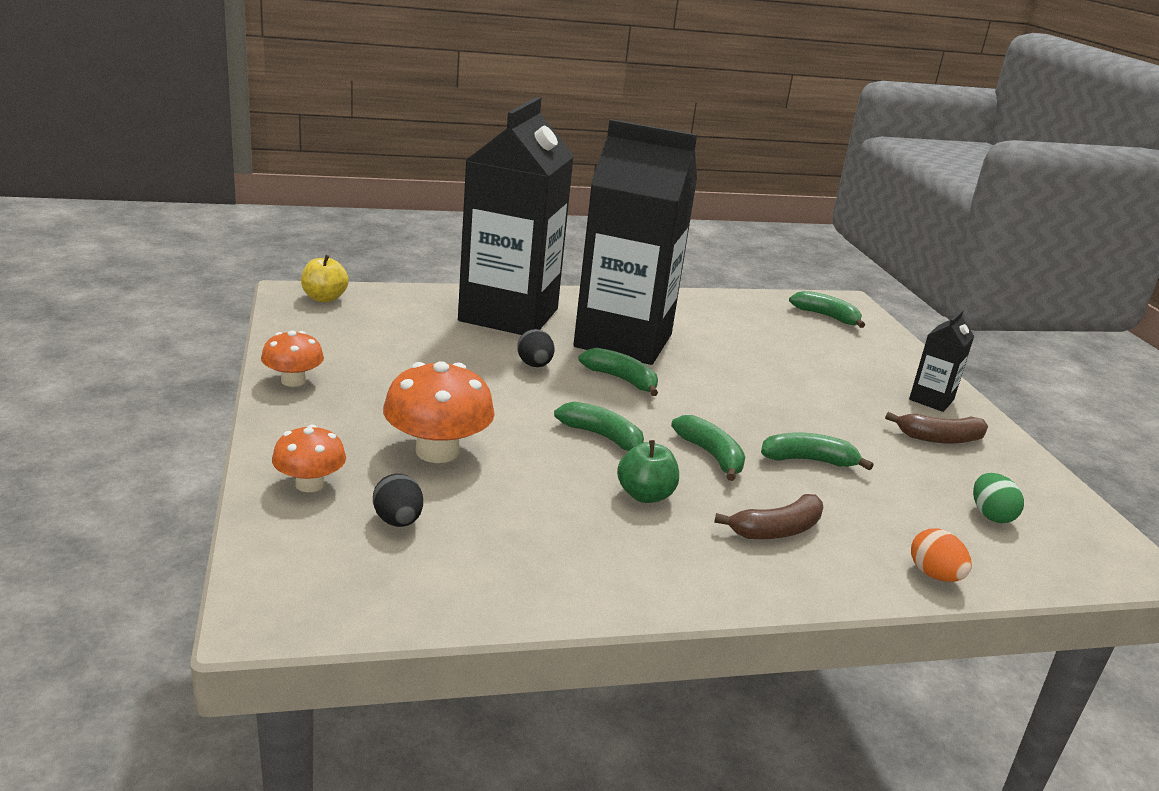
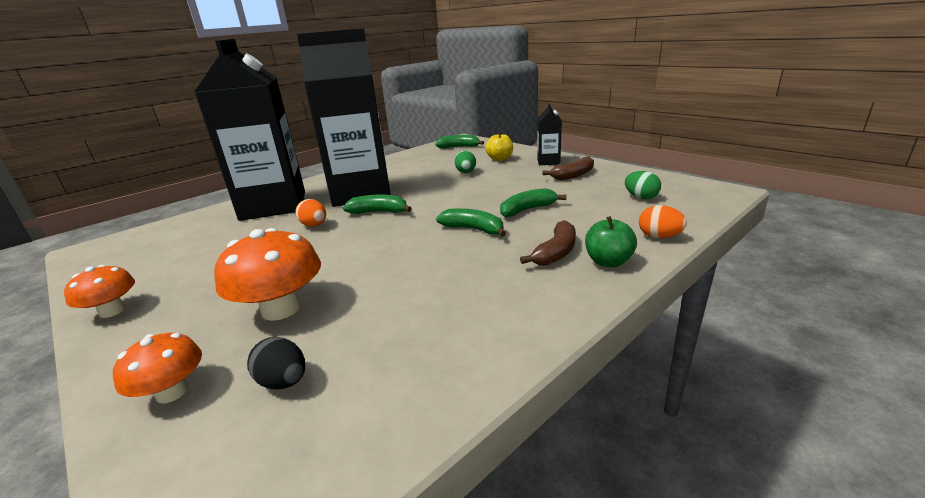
camera: 25 degrees left, 0 degrees up
yellow apple [301,255,349,302] -> yellow apple moved to [485,131,513,161]
black egg [517,329,555,367] -> orange egg [295,199,326,227]
green banana [554,402,644,451] -> none
green apple [617,440,679,503] -> green apple moved to [585,216,637,267]
none -> green egg [455,151,476,173]

